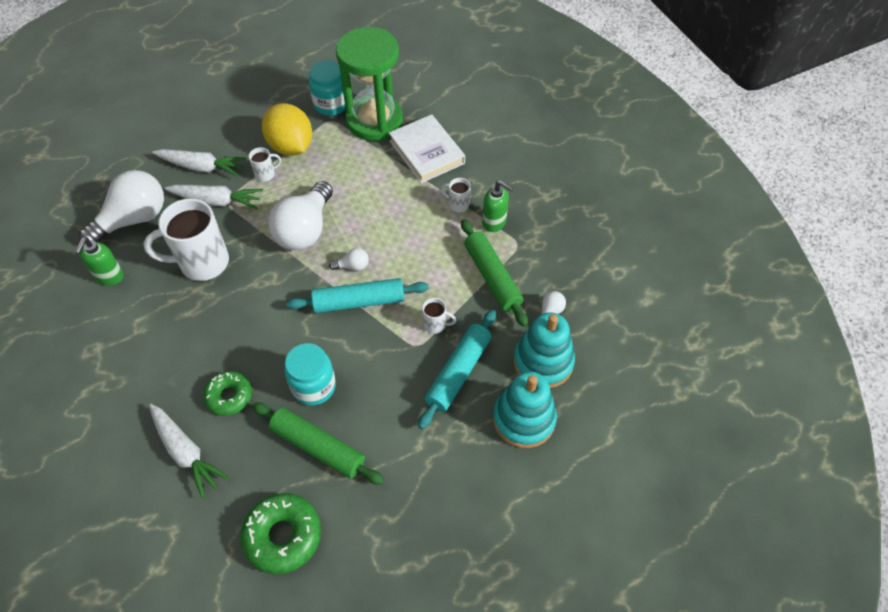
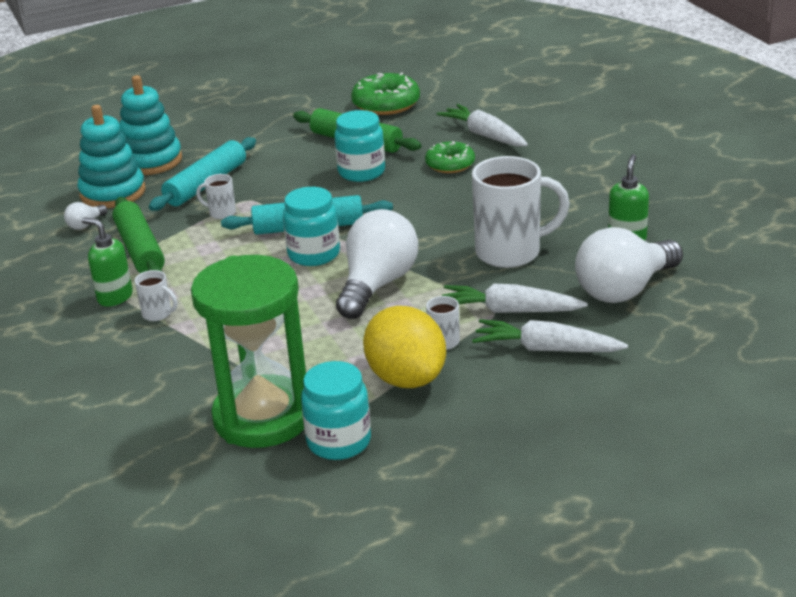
camera: 175 degrees left, 25 degrees down
white light bulb [329,248,369,271] -> turquoise jar [283,187,340,266]
white book [389,114,465,183] -> none

